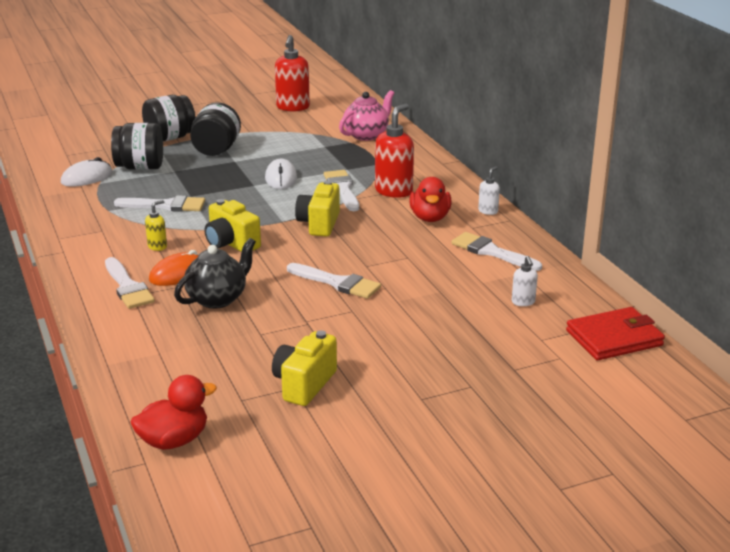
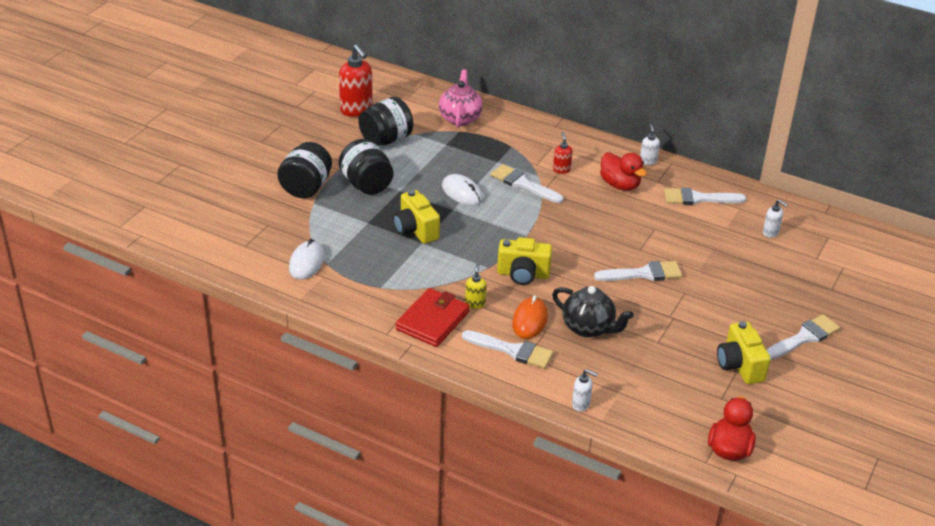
camera: 40 degrees left, 10 degrees up
black jar [111,123,163,170] -> black jar moved to [359,97,413,146]
white brush [114,195,205,212] -> white brush moved to [767,314,840,360]
black teapot [174,238,256,309] -> black teapot turned 120 degrees clockwise [552,286,634,338]
yellow camera [295,180,340,237] -> yellow camera moved to [393,190,440,244]
red soap dispenser [375,104,414,198] -> red soap dispenser [553,132,573,174], size x0.50
red wallet [566,307,665,360] -> red wallet moved to [396,288,470,347]
none -> white soap dispenser [572,369,597,412]

